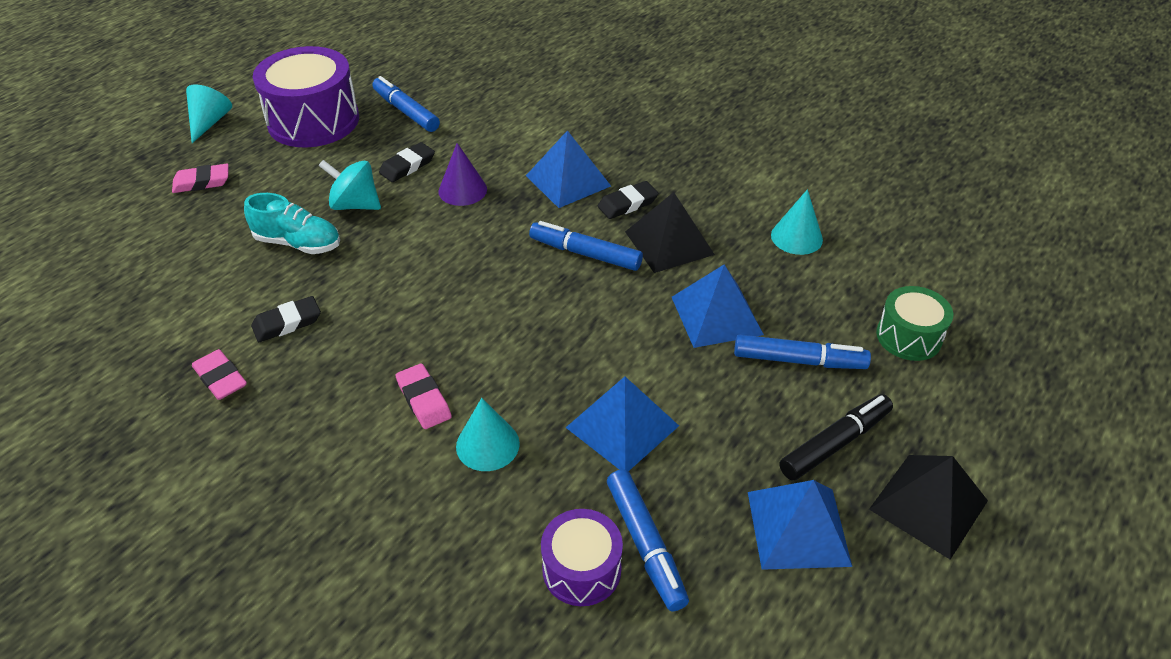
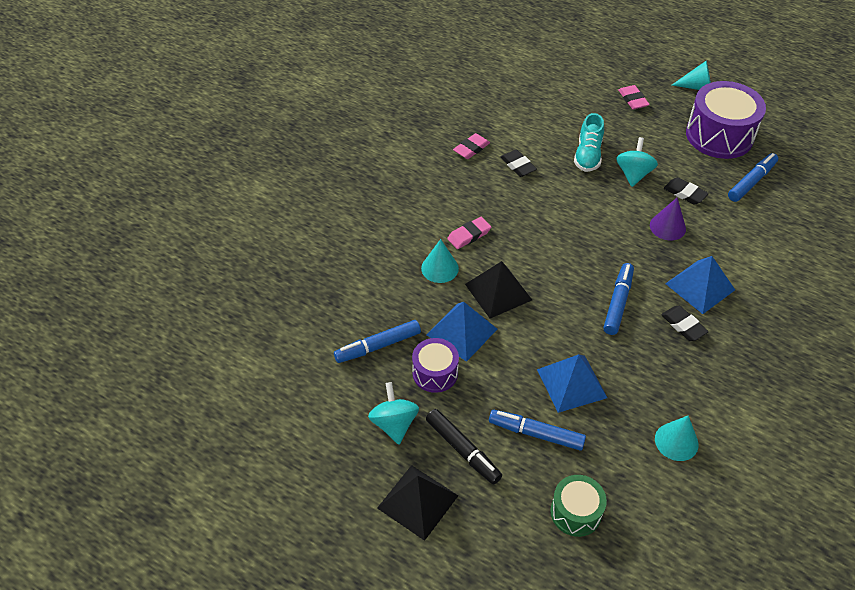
camera: 85 degrees right, 5 degrees up
purple drum [541,509,623,606] -> purple drum moved to [412,338,459,393]
black pyramid [625,192,715,273] -> black pyramid moved to [465,261,532,319]
blue marker [734,335,871,369] -> blue marker turned 105 degrees clockwise [489,410,586,451]
blue pyramid [748,480,852,570] -> turquoise spinning top [368,382,419,444]

